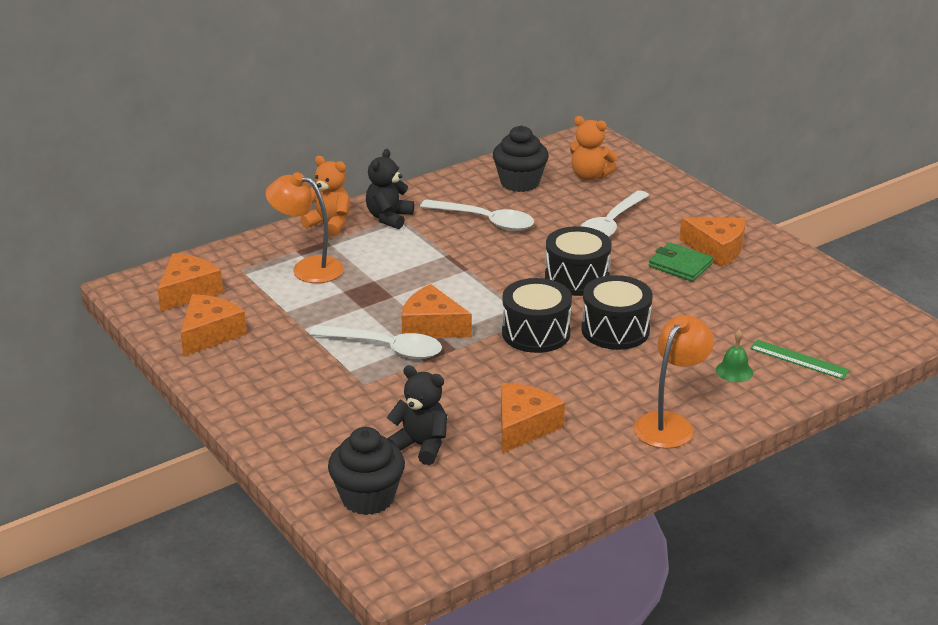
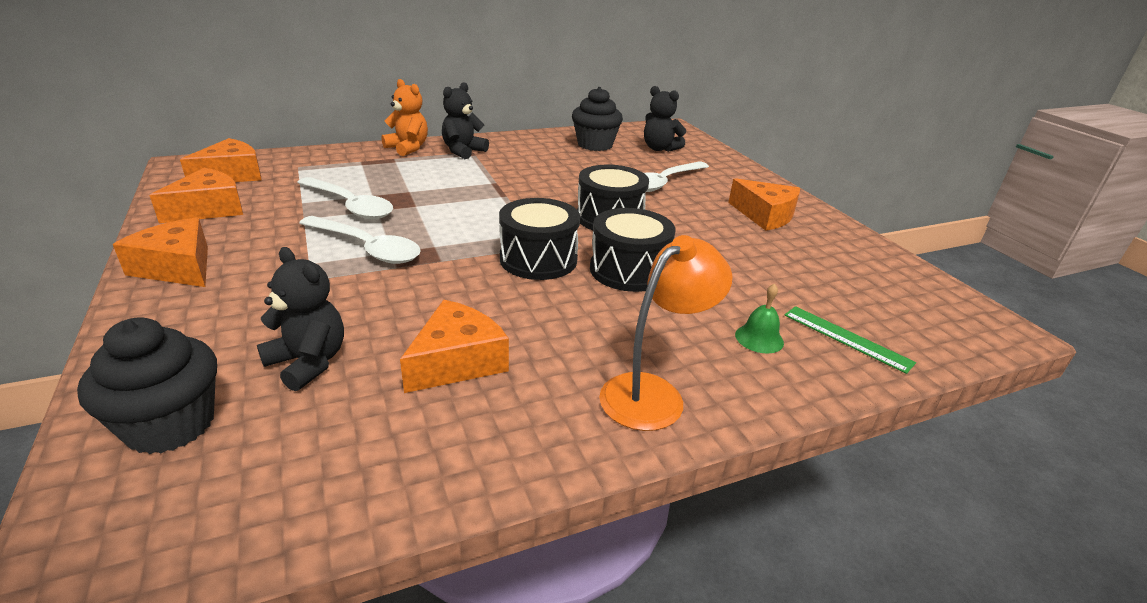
camera: 10 degrees right, 0 degrees up
orange lamp [265,172,344,283] -> none
orange cheese [402,284,472,338] -> orange cheese moved to [113,217,208,287]
white spoon [420,199,534,231] -> white spoon moved to [297,177,393,219]
orange teddy bear [570,116,617,181] -> black teddy bear [644,86,686,152]
green wallet [649,242,713,282] -> none

